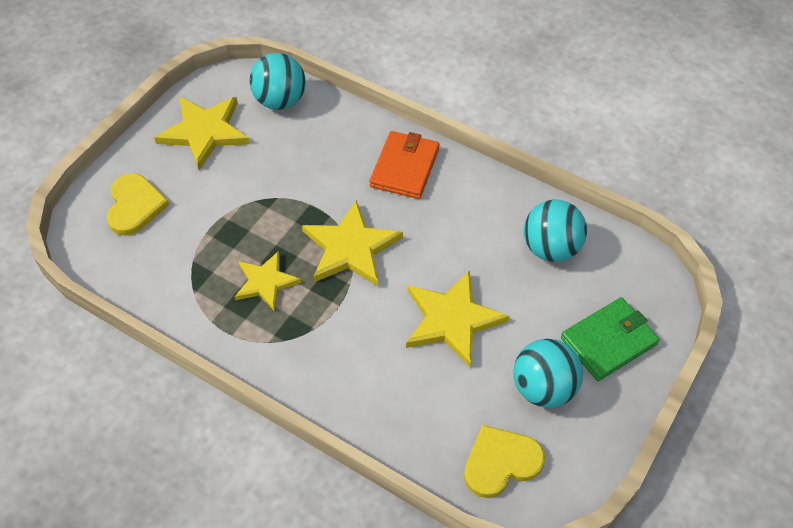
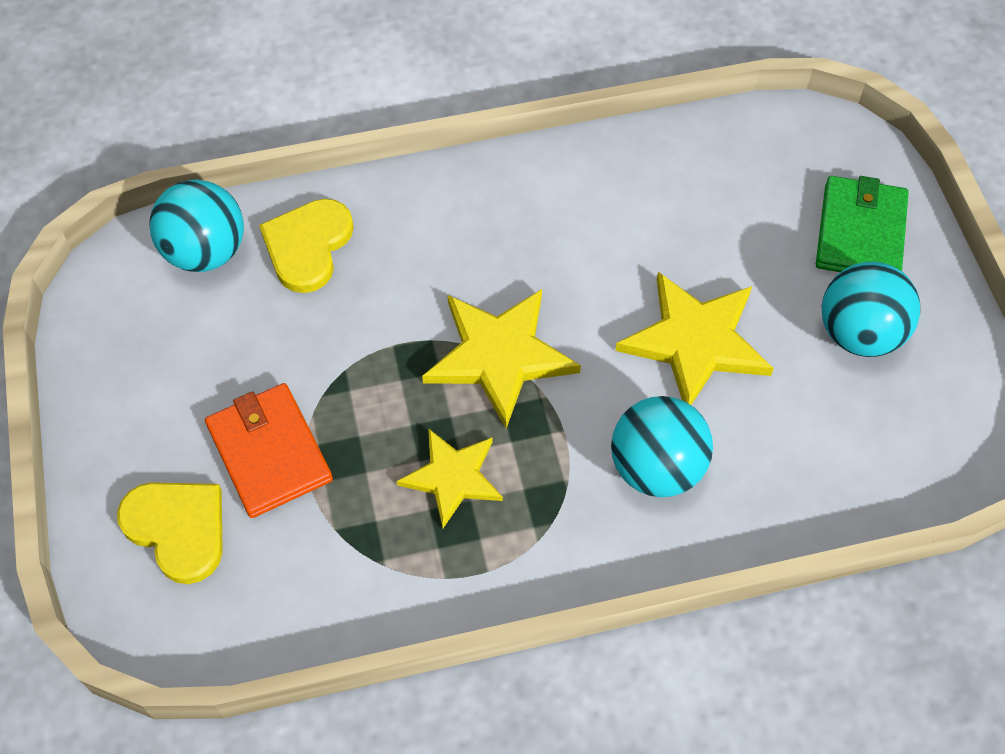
camera: 45 degrees left, 5 degrees up
yellow star [154,97,250,170] -> none
orange wallet [369,131,439,199] -> orange wallet moved to [205,383,333,518]
yellow heart [464,425,545,498] -> yellow heart moved to [259,199,354,293]
turquoise ball [524,199,587,262] -> turquoise ball moved to [611,396,713,497]

